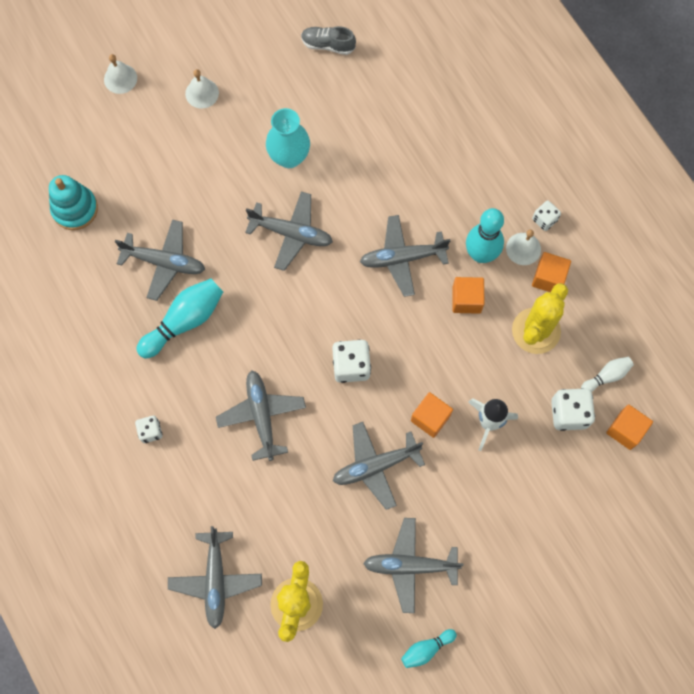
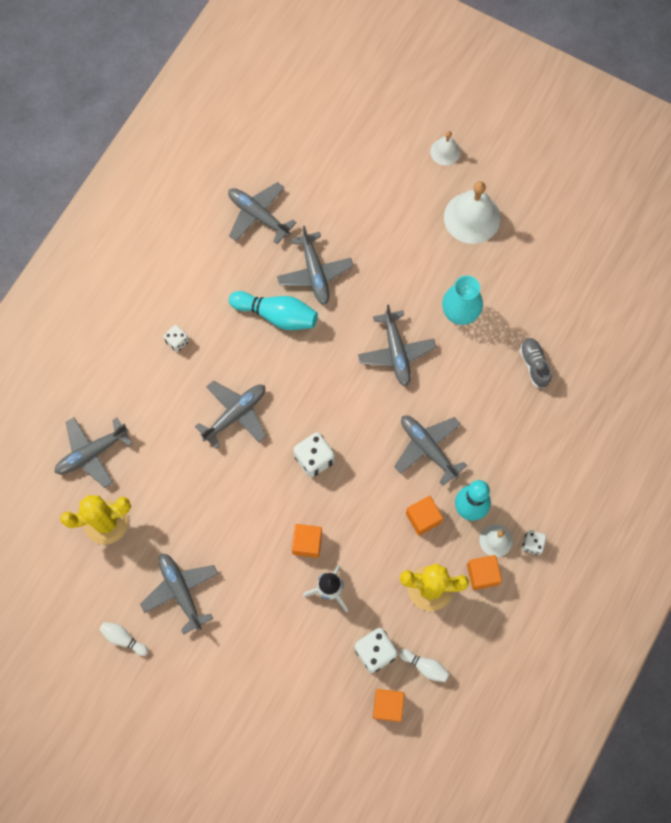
camera: 60 degrees right, 0 degrees up
turquoise stacking toy [49,175,98,230] -> none
white bell [185,69,219,109] -> white bell [444,181,501,244], size x1.84
grey shoe [301,26,356,55] -> grey shoe moved to [520,338,552,388]
grey plane [333,422,425,510] -> grey plane moved to [228,182,297,244]
turquoise bowling pin [401,629,457,668] -> white bowling pin [99,622,148,656]

